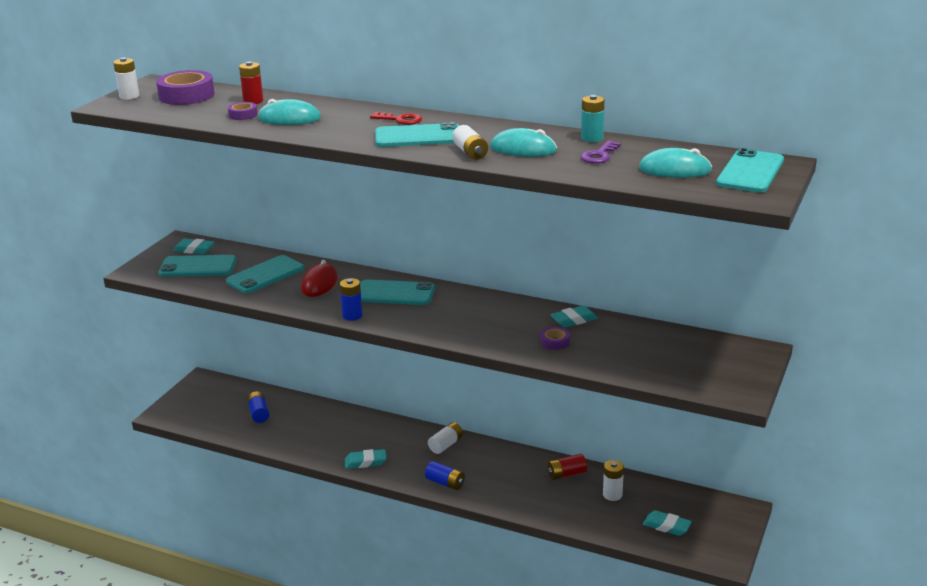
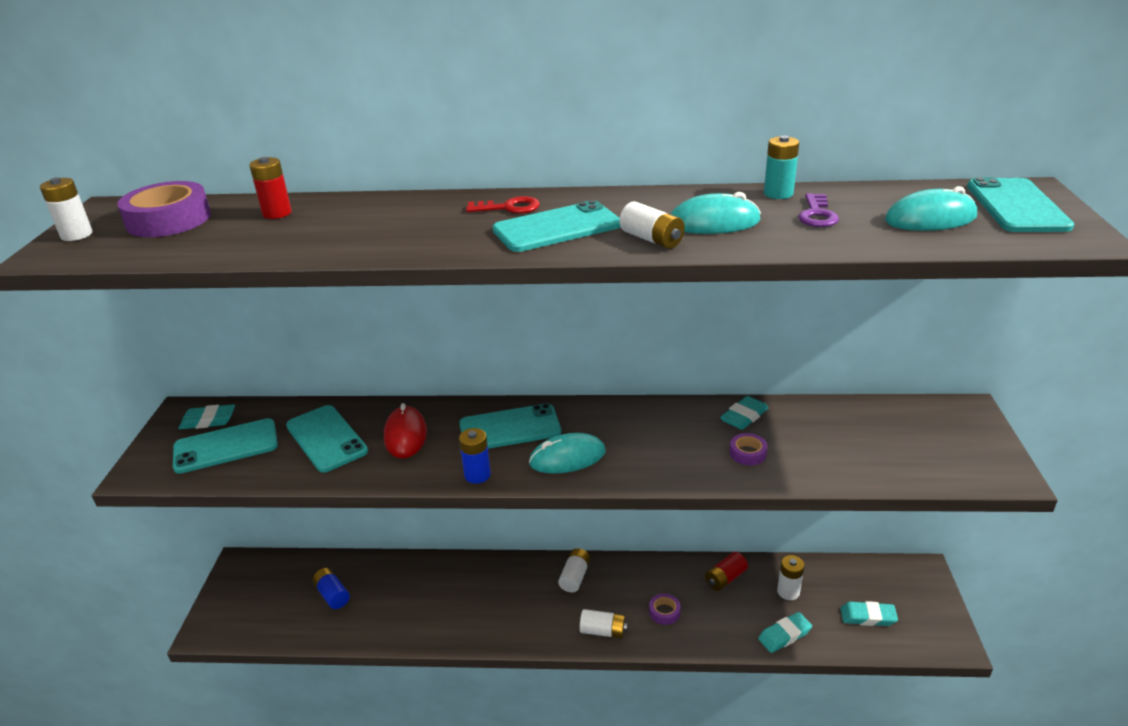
camera: 20 degrees left, 5 degrees up
turquoise phone [226,255,304,293] -> turquoise phone turned 60 degrees counterclockwise [286,405,368,473]
purple tape [228,102,257,120] -> purple tape moved to [649,593,681,625]
turquoise mouse [258,99,321,125] -> turquoise mouse moved to [529,433,606,474]
turquoise eraser [345,449,387,469] -> turquoise eraser moved to [758,612,812,653]
blue battery [425,461,465,490] -> white battery [580,609,628,639]

